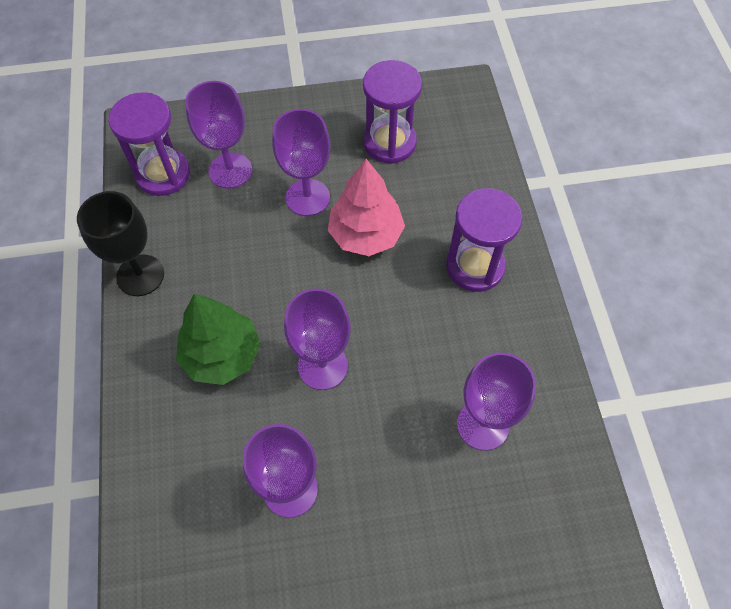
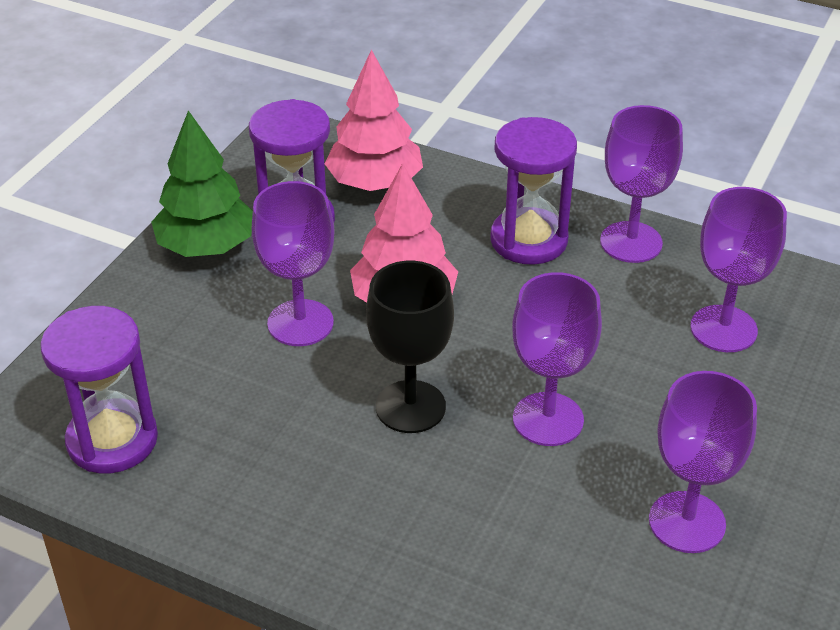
camera: 55 degrees left, 20 degrees down
black goblet [77,191,164,296] -> black goblet moved to [366,261,454,433]
green tree [176,294,261,385] -> green tree moved to [151,111,253,257]
purple goblet [185,81,252,189] -> purple goblet moved to [600,105,683,263]
none -> pink tree [325,50,423,191]

